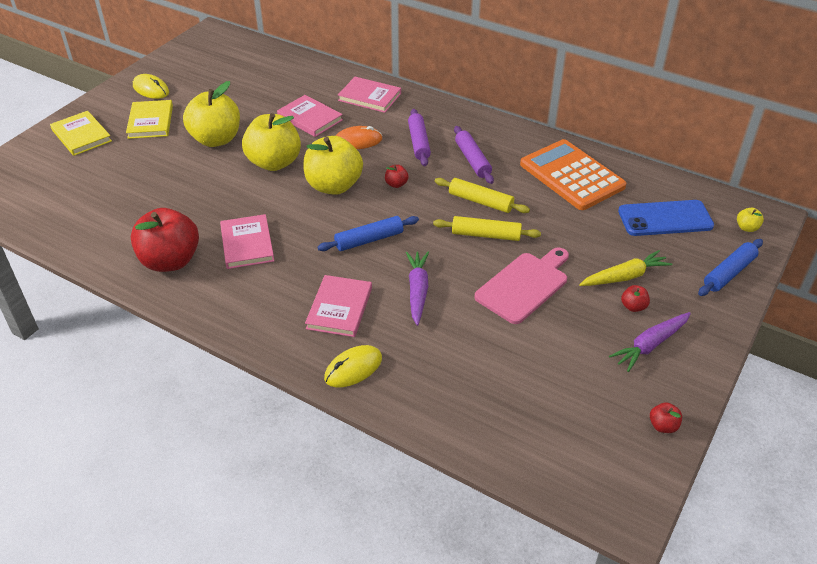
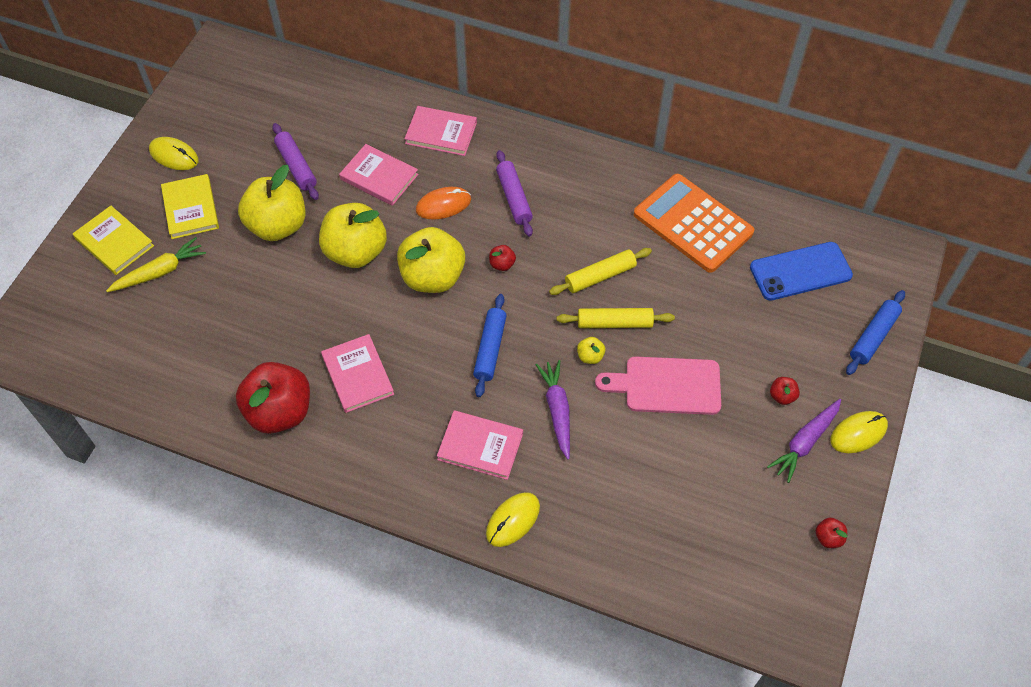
camera: 10 degrees left, 15 degrees up
pink book [305,275,372,337] -> pink book turned 75 degrees counterclockwise [437,410,523,480]
blue rolling pin [317,216,419,251] -> blue rolling pin turned 45 degrees counterclockwise [473,294,507,397]
yellow rolling pin [435,178,530,213] -> yellow rolling pin turned 45 degrees counterclockwise [549,248,652,295]
purple rolling pin [454,126,494,184] -> purple rolling pin moved to [272,123,319,200]
pink cutting board [474,247,569,324] -> pink cutting board turned 120 degrees counterclockwise [595,356,721,415]
yellow carrot [579,250,673,286] -> yellow carrot moved to [106,237,206,292]
yellow apple [737,208,764,232] -> yellow apple moved to [577,337,605,364]
none -> yellow mouse [830,411,888,453]

